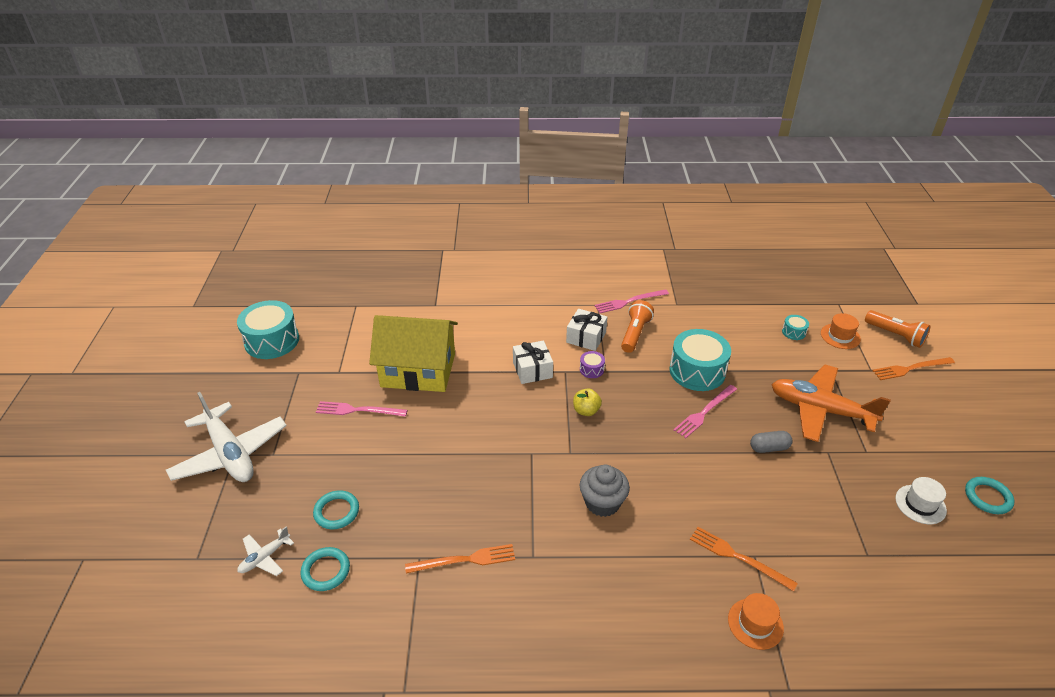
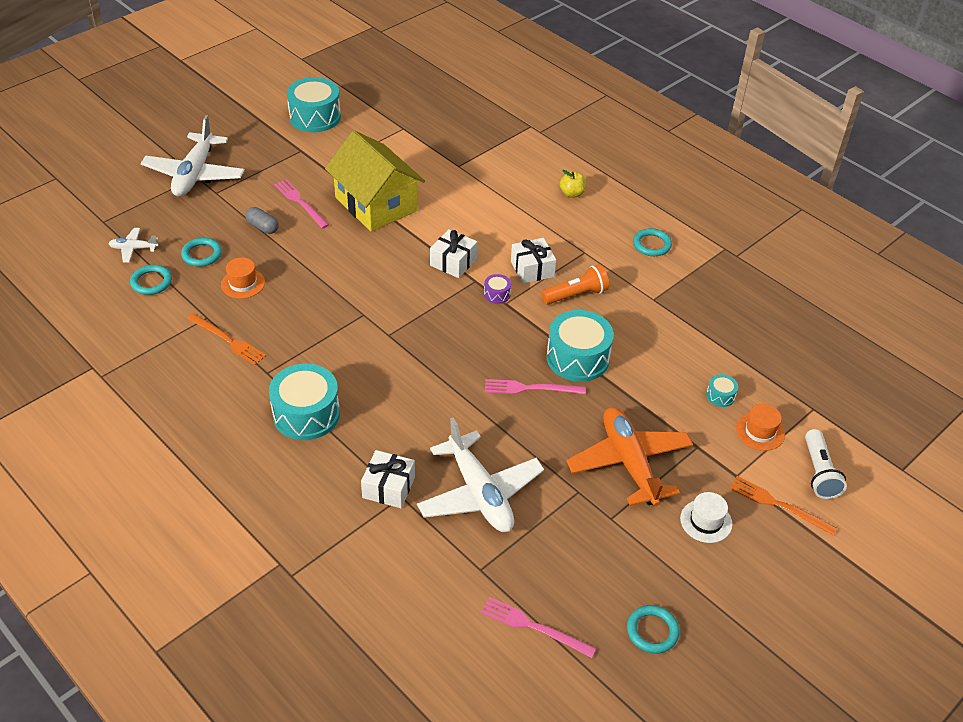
camera: 45 degrees right, 5 degrees up
yellow apple [573,388,602,416] -> yellow apple moved to [560,170,586,198]
grey cupcake [580,465,630,517] -> none
pink fork [595,289,669,313] -> pink fork moved to [481,597,596,658]
orange fork [690,527,798,591] -> white gift [361,450,415,508]
orange hat [728,593,784,650] -> orange hat moved to [221,257,265,299]
grey capsule [750,431,792,453] -> grey capsule moved to [245,207,279,234]
orange flashlight [865,310,930,348] -> white flashlight [805,429,847,499]
white hat [895,477,947,524] -> white hat moved to [680,492,733,543]
none -> turquoise drum [269,364,340,440]
none -> white plane [417,418,544,532]
none -> turquoise ring [633,228,672,256]

